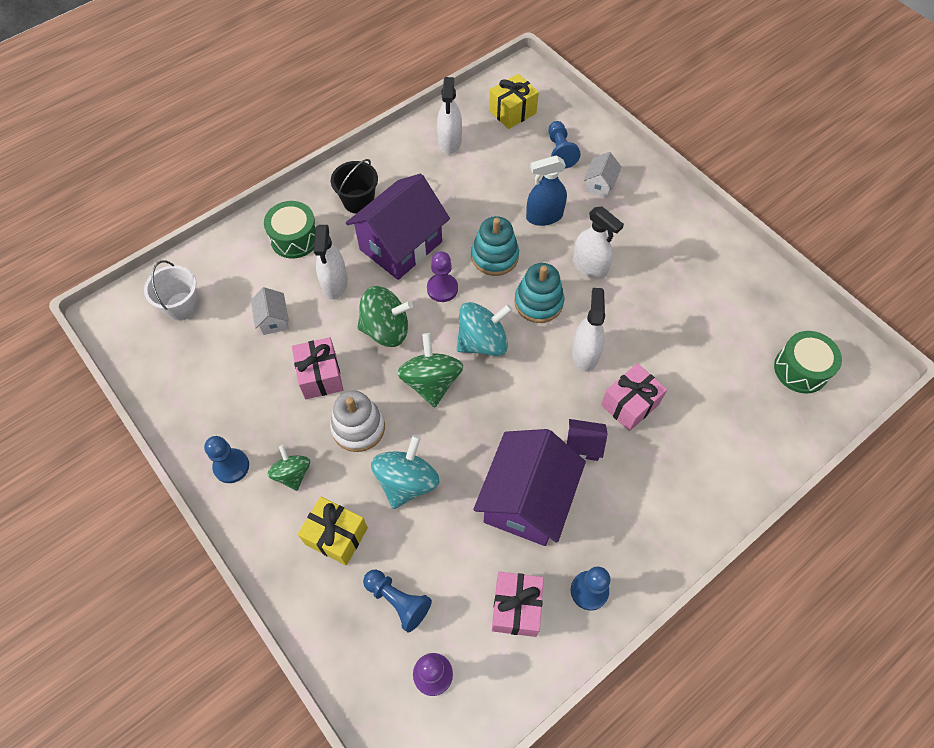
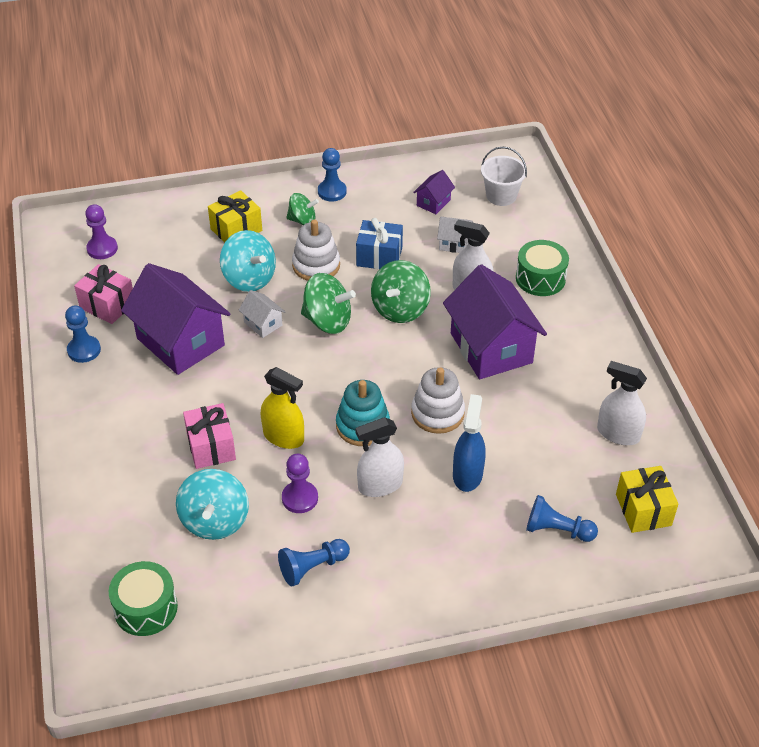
camera: 115 degrees right, 15 degrees down
pink gift [292,337,343,399] -> blue gift [356,218,403,269]
black bucket [331,159,378,214] -> none
blue pawn [363,570,432,633] -> blue pawn moved to [278,539,350,586]
purple pawn [427,251,458,302] -> purple pawn moved to [282,454,318,513]
turquoise spinning top [456,302,513,356] -> turquoise spinning top moved to [176,469,249,540]
turquoise stacking toy [471,216,519,276] -> white stacking toy [411,367,465,434]
purple house [567,419,607,461] -> purple house moved to [413,170,455,214]
white spray bottle [572,288,605,372] -> yellow spray bottle [261,367,304,449]
white house [584,152,622,198] -> white house moved to [239,290,285,338]

